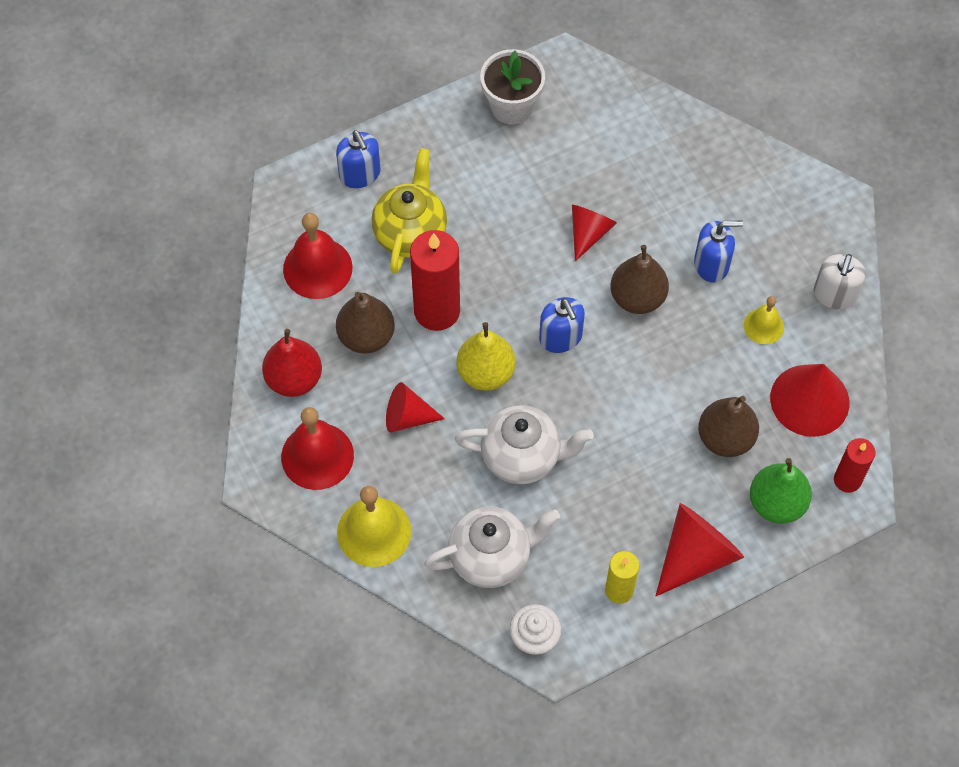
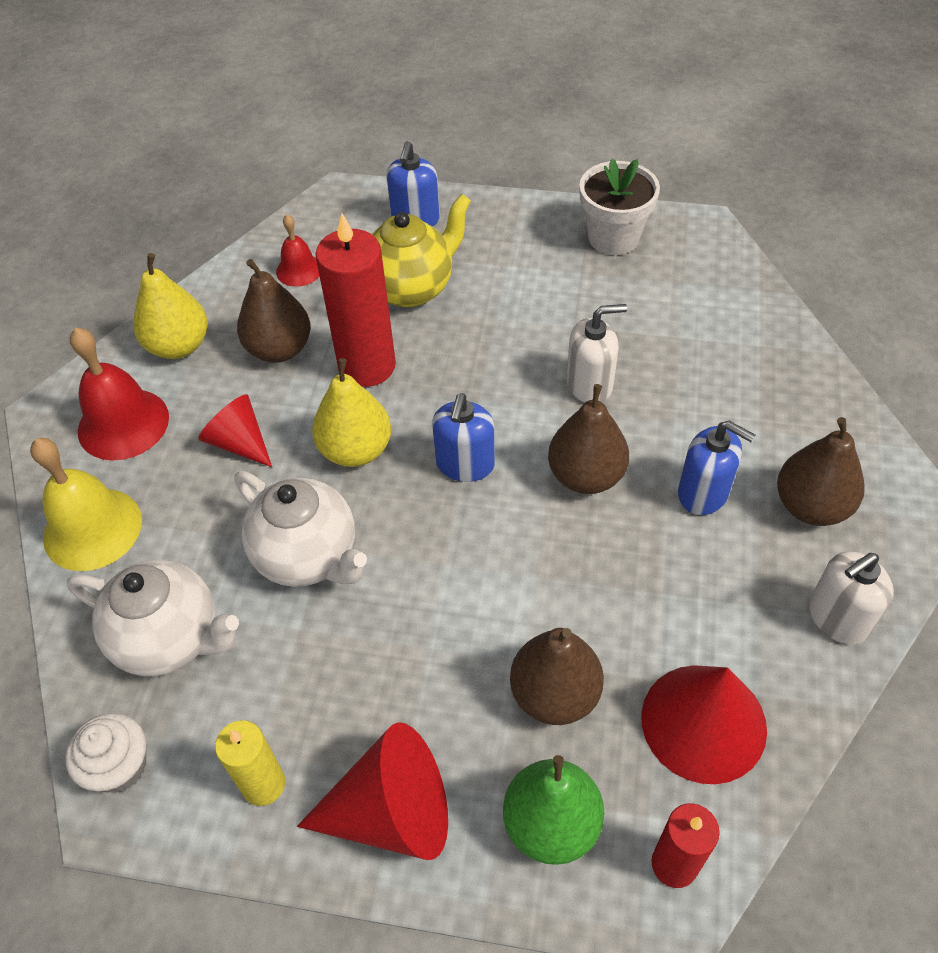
camera: 40 degrees right, 10 degrees down
red pear [262,329,322,397] -> yellow pear [133,253,208,359]
red bell [283,213,353,299] -> red bell [276,215,319,287], size x0.57
red cone [572,205,617,261] -> white soap dispenser [567,304,627,403]
yellow bell [744,296,784,344] -> none
none -> brown pear [777,417,865,526]

